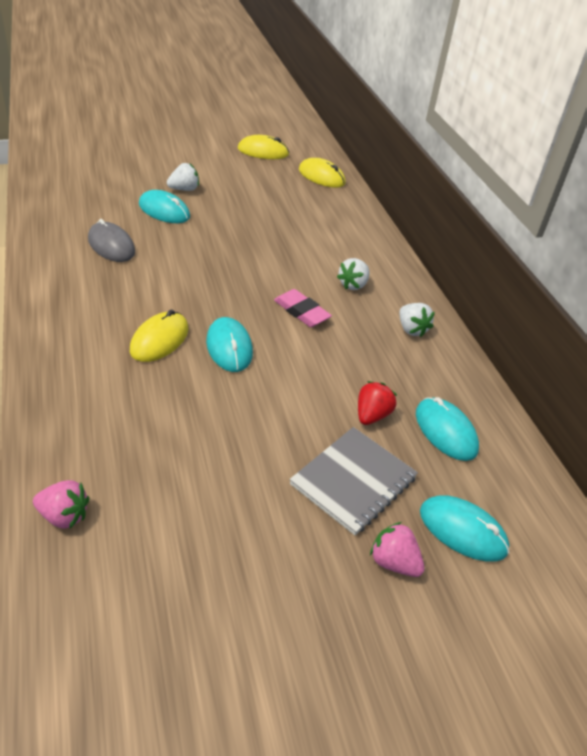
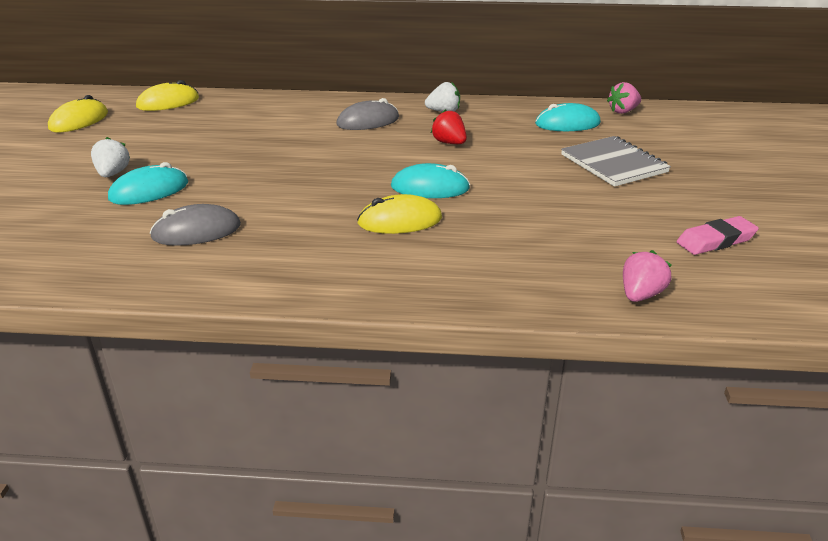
camera: 65 degrees left, 10 degrees down
yellow mouse [130,310,188,362] -> yellow mouse turned 60 degrees counterclockwise [357,194,442,234]
pink eraser [274,289,332,327] -> pink eraser moved to [677,216,759,255]
white strawberry [337,258,370,290] -> grey mouse [336,98,399,130]
red strawberry [358,381,397,425] -> red strawberry moved to [431,109,467,144]
pink strawberry [370,522,425,577] -> pink strawberry moved to [607,82,641,114]
turquoise mouse [420,495,509,562] -> none

